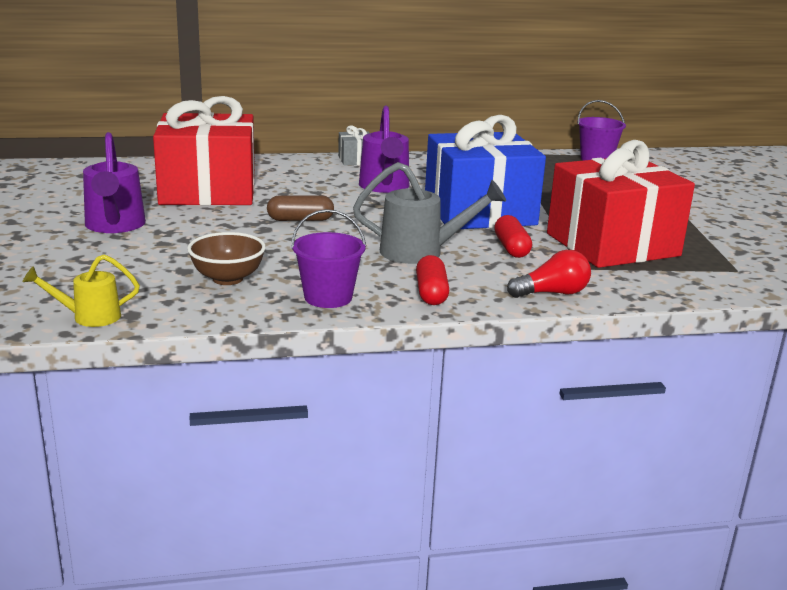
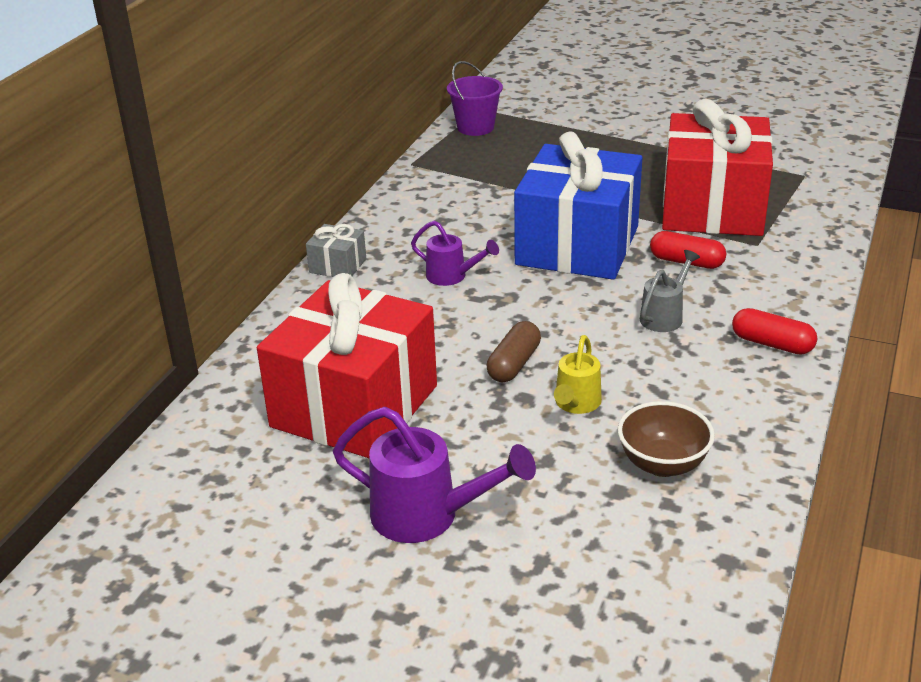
camera: 55 degrees left, 10 degrees up
yellow watering can [23,254,140,327] -> yellow watering can moved to [554,335,602,414]
purple bucket [291,209,366,308] -> none
grey watering can [353,162,506,264] -> grey watering can [640,250,700,332], size x0.61
purple watering can [359,106,409,193] -> purple watering can [411,221,499,286], size x0.61
red light bulb [507,250,591,298] -> none

